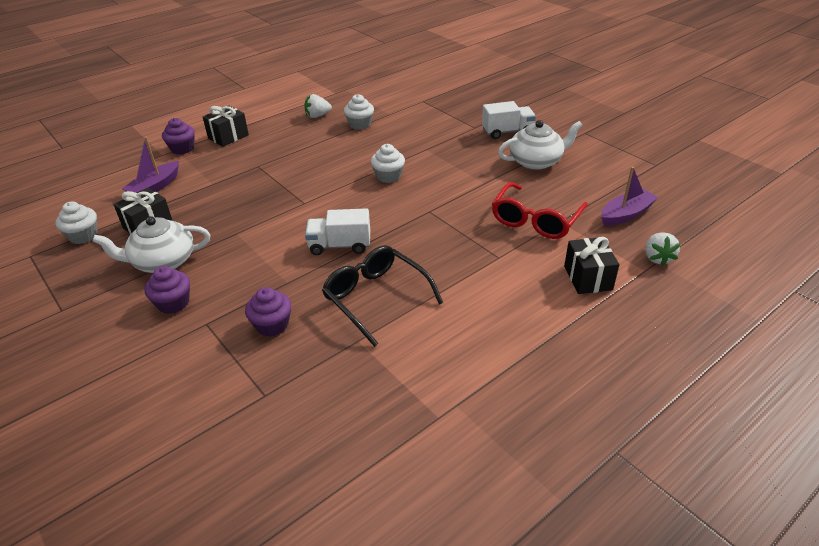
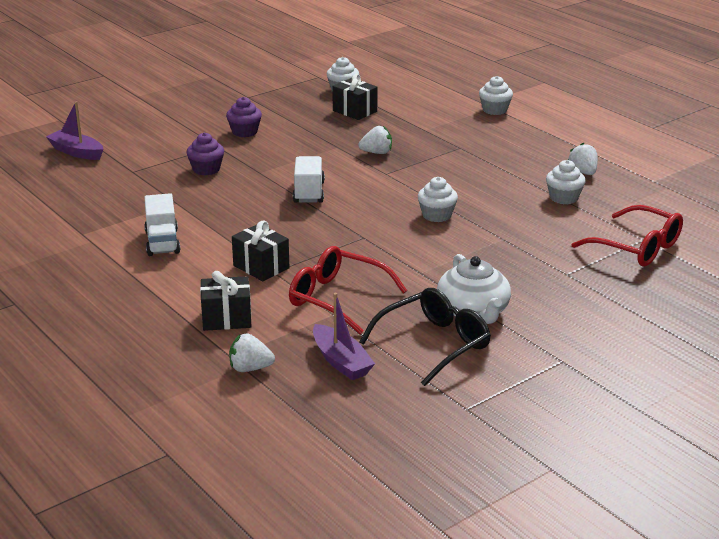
camera: 90 degrees right, 10 degrees down
white teapot [93,216,210,273] -> none
purple boat [122,137,179,193] -> purple boat moved to [46,101,104,160]
purple cupcake [162,118,195,155] -> white cupcake [479,76,513,115]
black gift [203,106,249,147] -> black gift moved to [232,220,290,281]
black glasses [322,245,443,347] -> black glasses moved to [359,288,491,386]
white truck [482,101,536,139] -> white truck moved to [144,193,180,256]
none -> white strawberry [358,126,392,154]
none -> red glasses [572,205,683,266]

